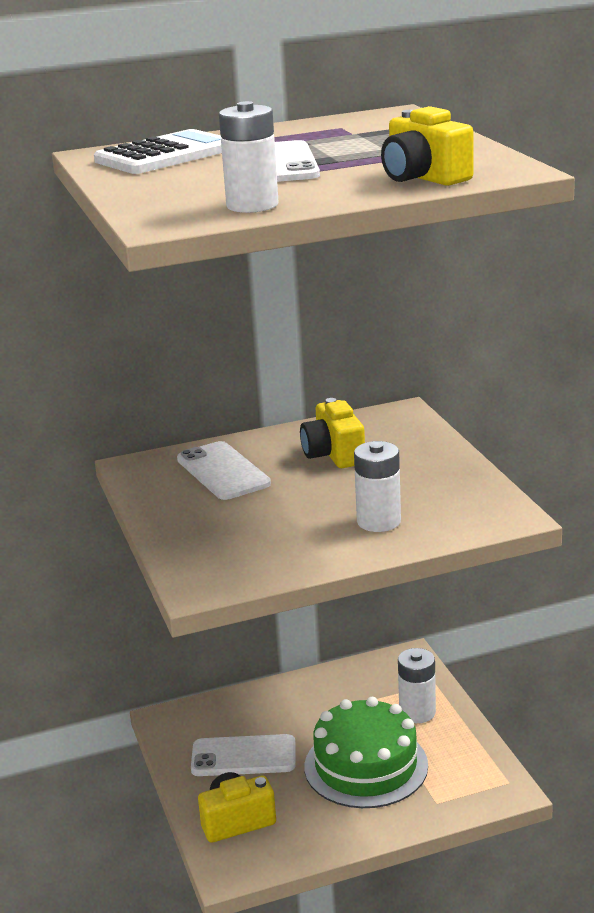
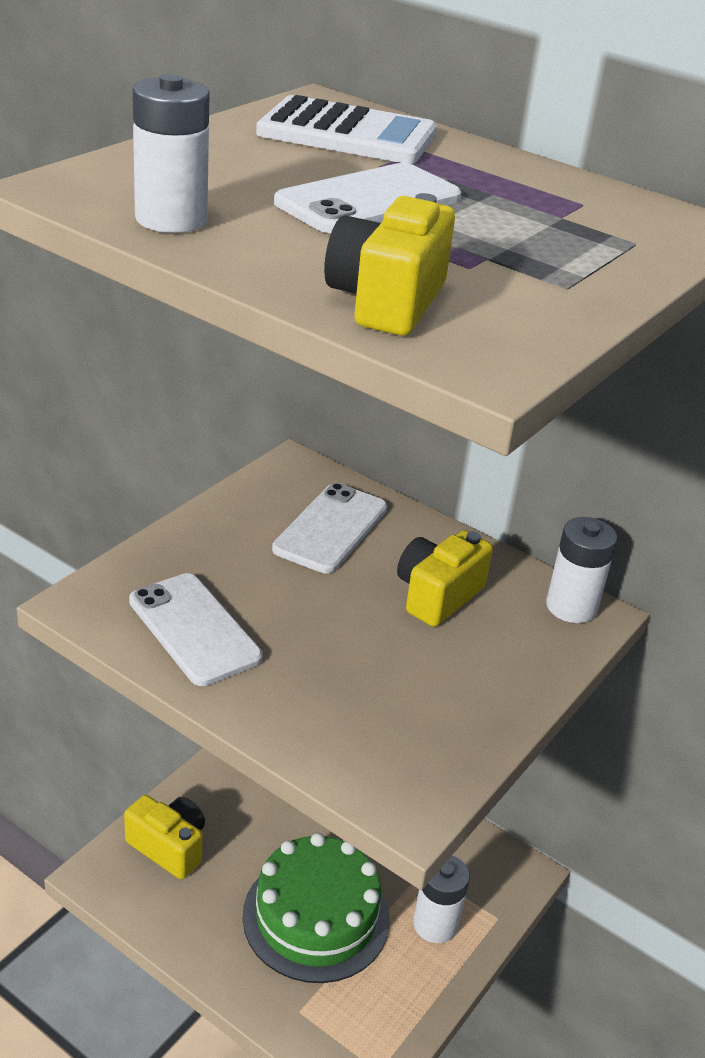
camera: 50 degrees right, 10 degrees up
white phone [191,734,296,776] -> white phone moved to [129,573,263,686]
white battery [354,441,401,532] -> white battery moved to [546,517,617,623]

